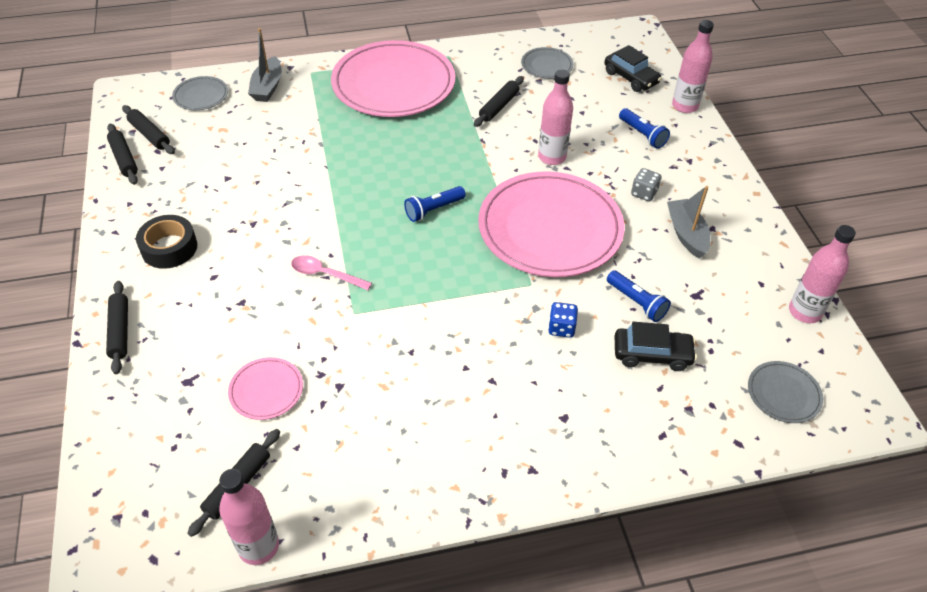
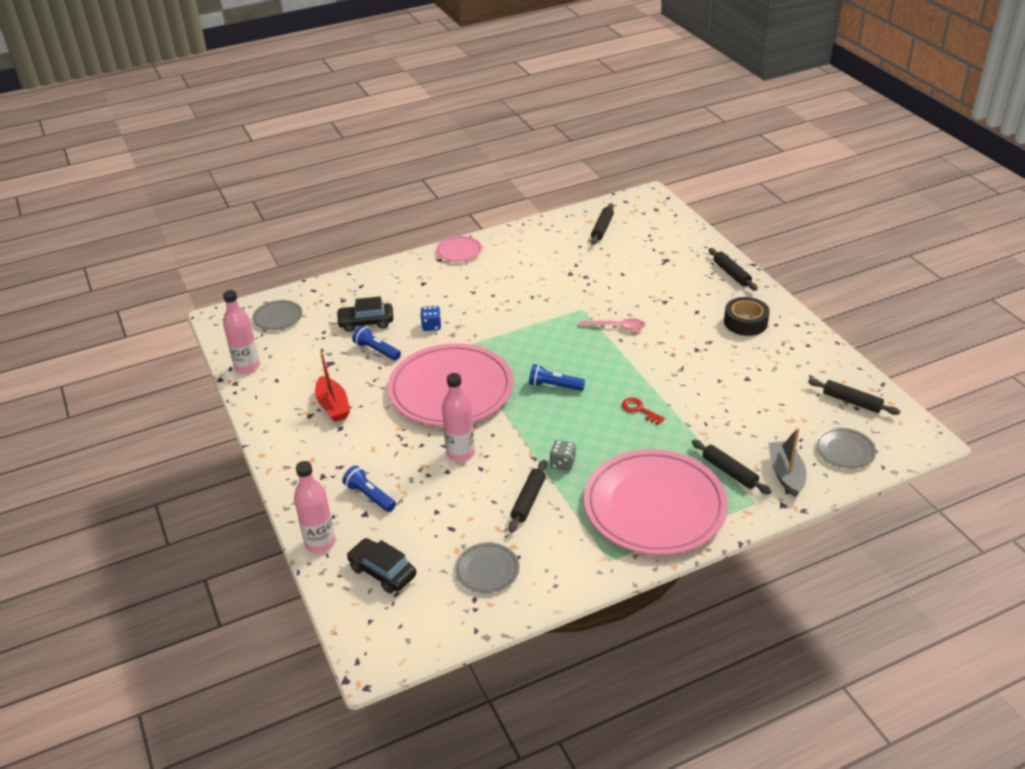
camera: 170 degrees right, 10 degrees down
black rolling pin [107,124,138,185] -> black rolling pin moved to [692,440,771,495]
pink bottle [219,469,279,565] -> none
pink plate [228,357,303,420] -> pink plate moved to [436,236,482,262]
blue flashlight [404,186,466,222] -> blue flashlight turned 120 degrees counterclockwise [529,364,585,391]
grey dice [631,168,661,202] -> grey dice moved to [550,440,576,471]
grey boat [667,186,711,259] -> red boat [315,352,350,422]
none -> red key [622,398,665,425]

